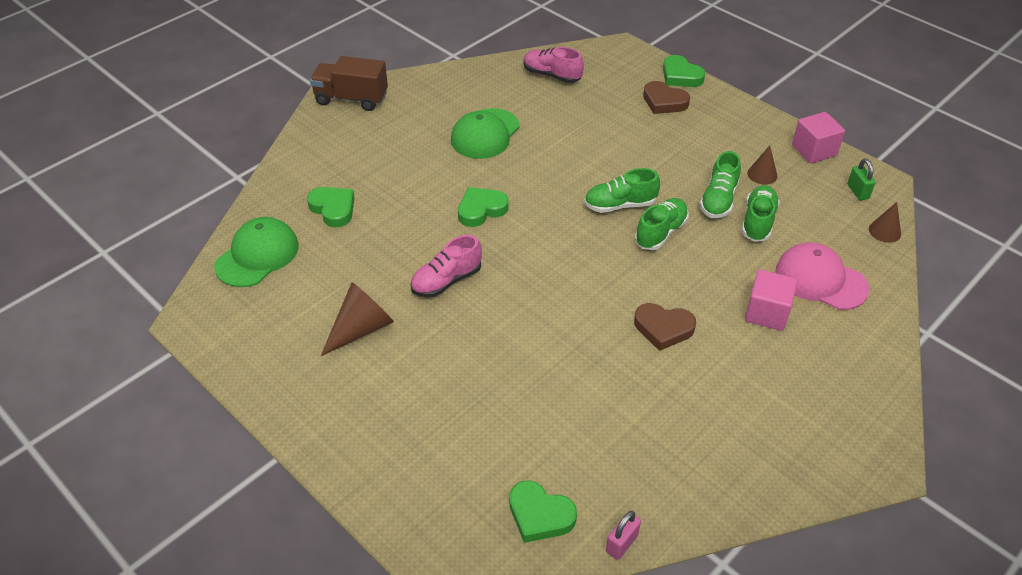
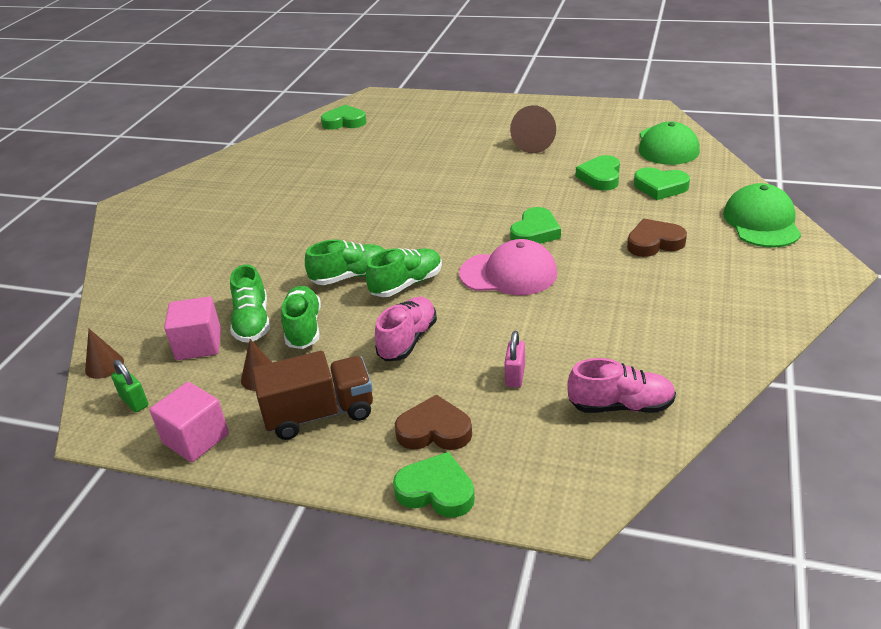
camera: 155 degrees right, 10 degrees down
brown truck [310,56,388,111] -> brown truck moved to [252,351,373,440]
pink shoe [410,235,482,297] -> pink shoe moved to [375,297,437,361]
green cap [451,108,520,159] -> green cap moved to [723,183,801,248]
pink padlock [606,511,641,560] -> pink padlock moved to [504,331,525,387]
brown heart [634,303,696,351] -> brown heart moved to [627,219,687,257]
green shoe [635,198,689,250] -> green shoe turned 120 degrees counterclockwise [305,240,385,285]
pink cube [745,270,797,331] -> pink cube moved to [164,297,221,360]
pink cap [776,242,869,310] -> pink cap moved to [459,239,557,295]
none -> green heart [576,155,620,191]

